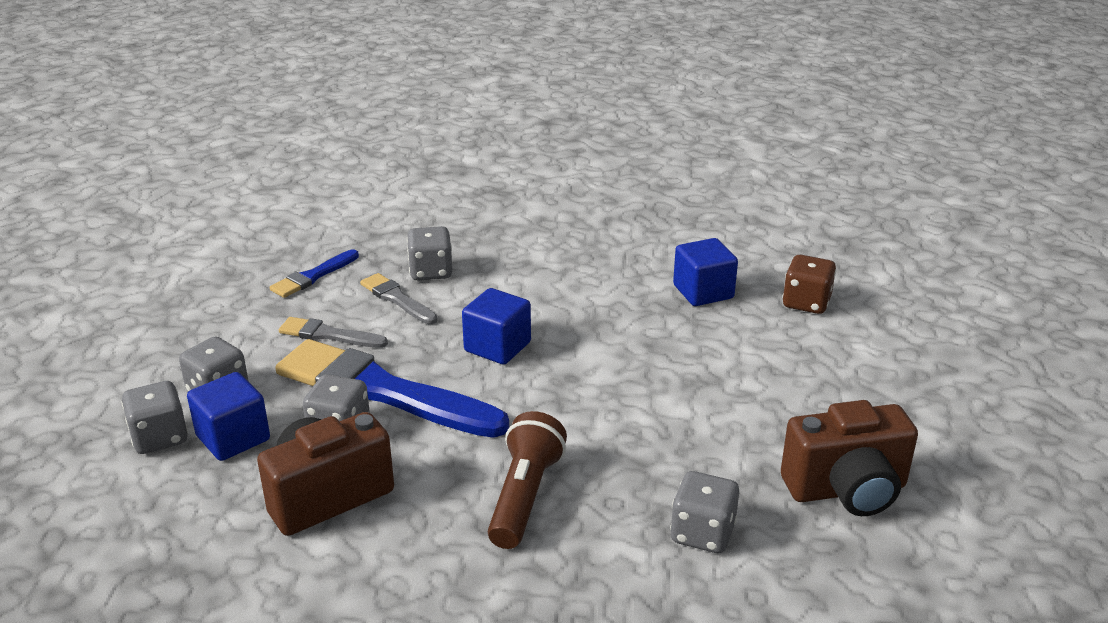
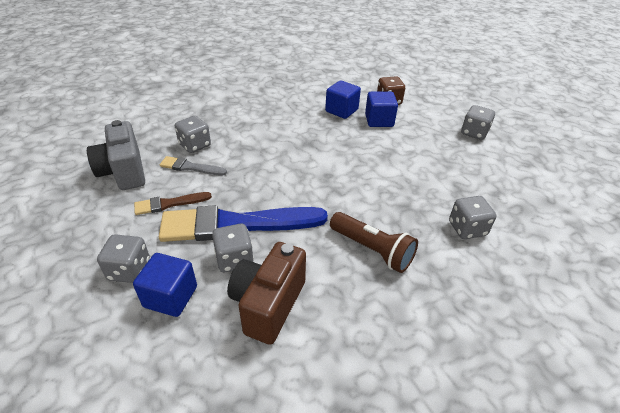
camera: 35 degrees left, 10 degrees up
grey dice [121,381,188,454] -> grey dice moved to [461,105,495,140]
blue brush [270,249,359,298] -> grey camera [87,120,145,190]
grey brush [279,317,388,348] -> brown brush [134,192,212,215]
blue cube [462,288,531,364] -> blue cube moved to [365,92,398,127]
brown flashlight [488,411,567,549] -> brown flashlight turned 150 degrees clockwise [330,212,418,273]
brown camera [781,400,918,516] -> none

